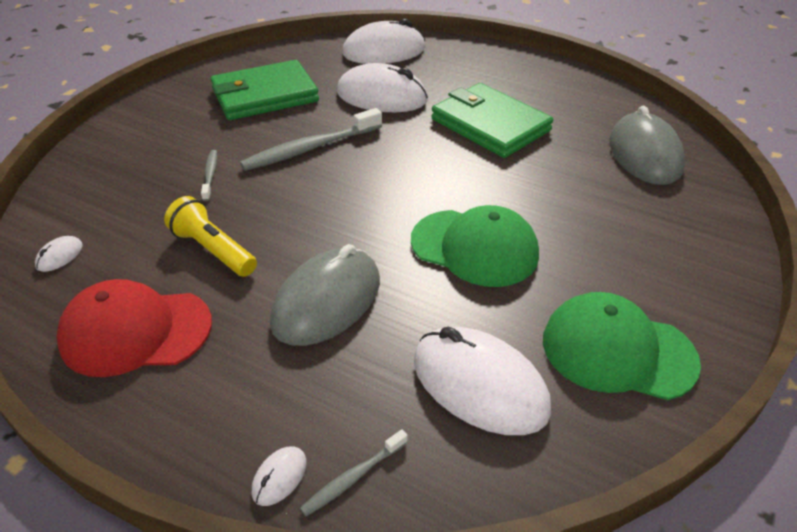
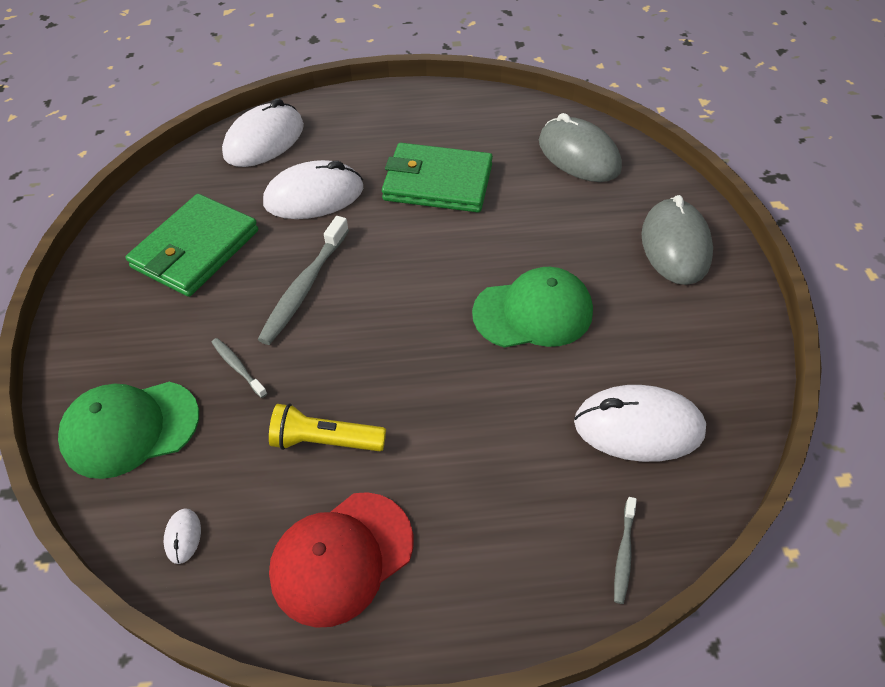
camera: 35 degrees left, 10 degrees up
white mouse [252,446,307,506] -> none
grey mouse [270,244,380,346] -> grey mouse moved to [641,195,713,285]
green cap [543,292,701,400] -> green cap moved to [58,382,199,479]

